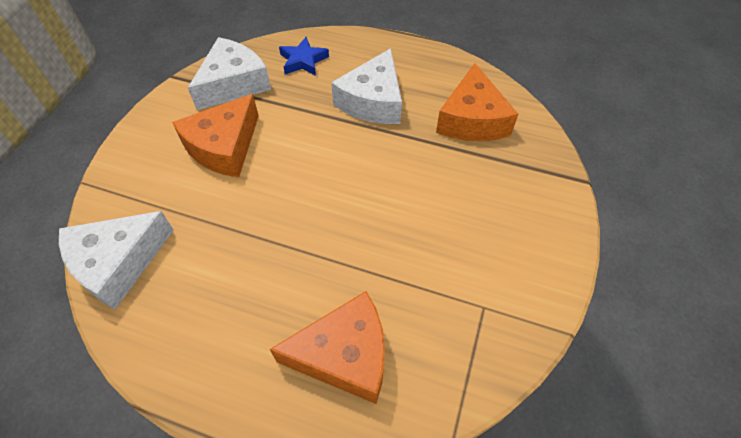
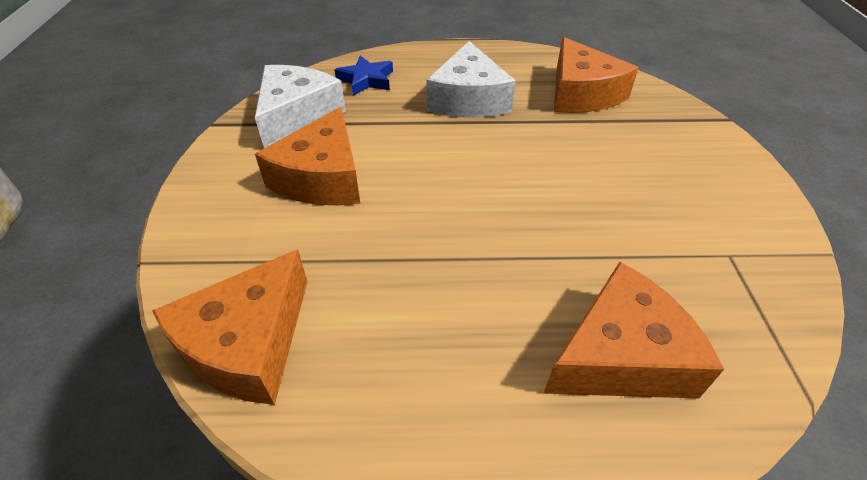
camera: 20 degrees left, 10 degrees down
white cheese [59,211,174,310] -> orange cheese [152,249,308,405]

